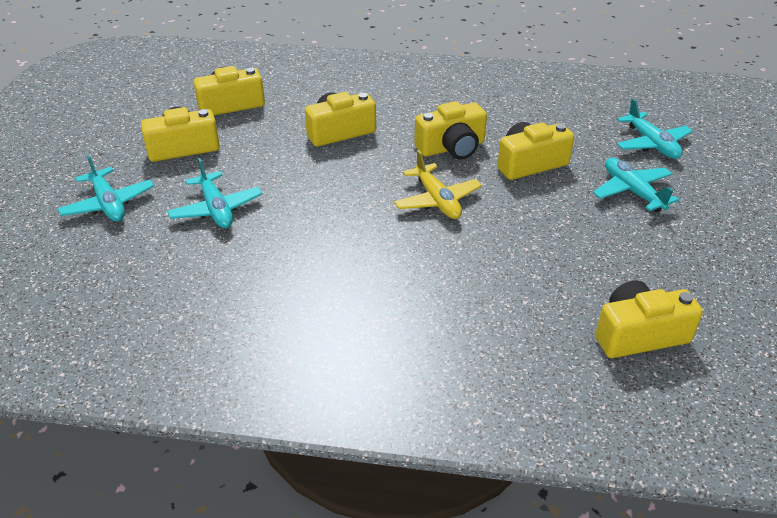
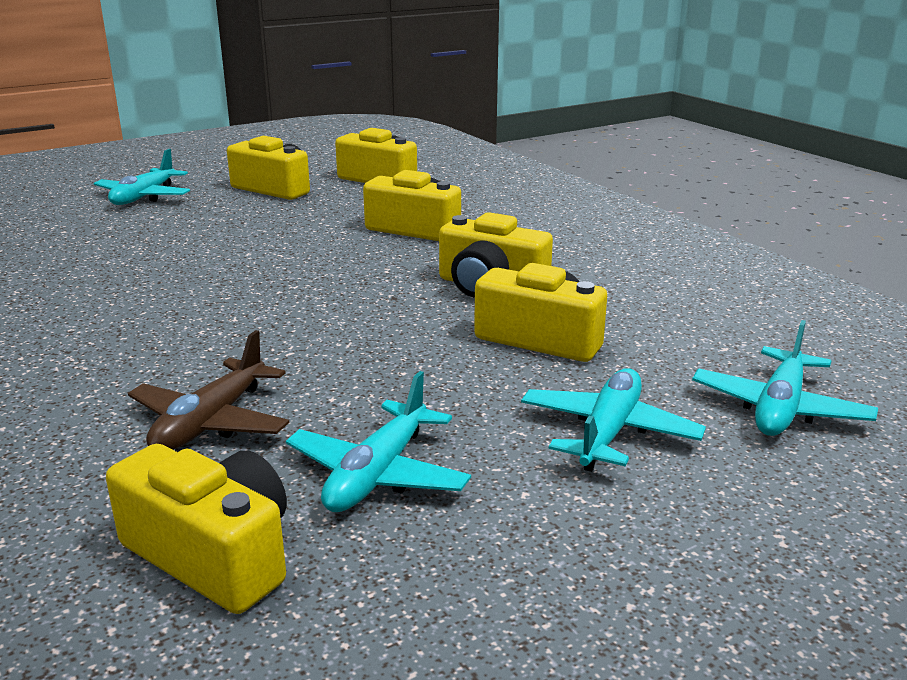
camera: 50 degrees right, 15 degrees down
turquoise plane [167,158,262,228] -> turquoise plane moved to [286,371,471,512]
yellow plane [394,150,482,219] -> none
none -> brown plane [128,330,289,450]

